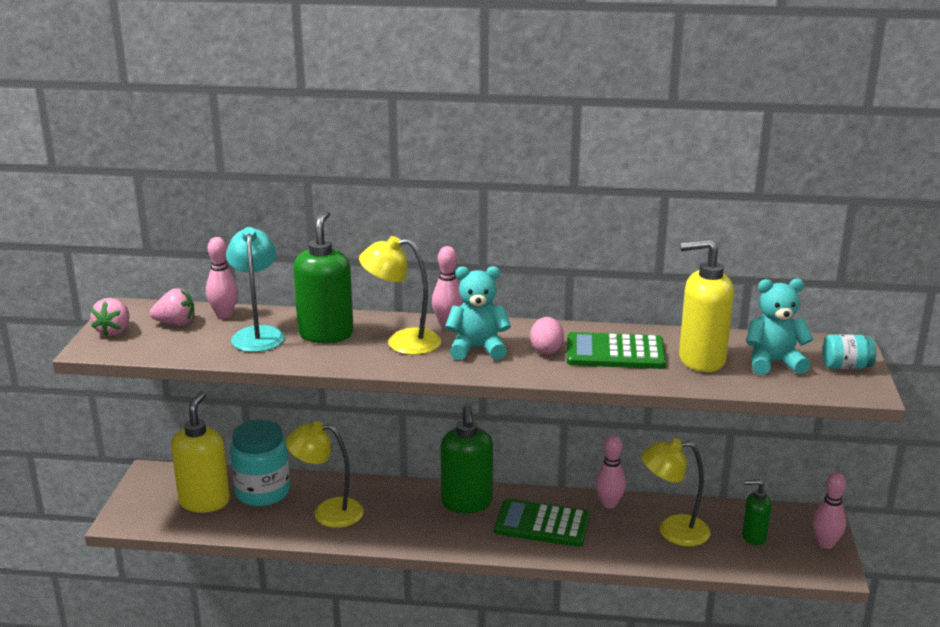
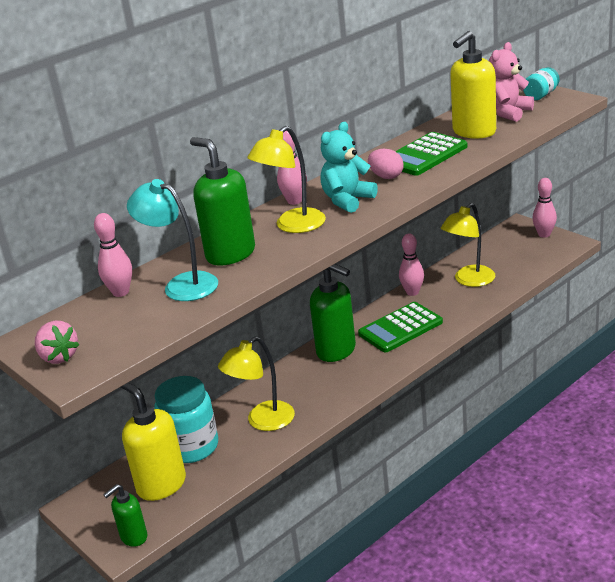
camera: 45 degrees left, 5 degrees up
pink strawberry [150,288,194,325] -> none
green soap dispenser [742,479,771,545] -> green soap dispenser moved to [104,484,147,547]
turquoise teddy bear [746,279,813,375] -> pink teddy bear [489,42,534,122]

